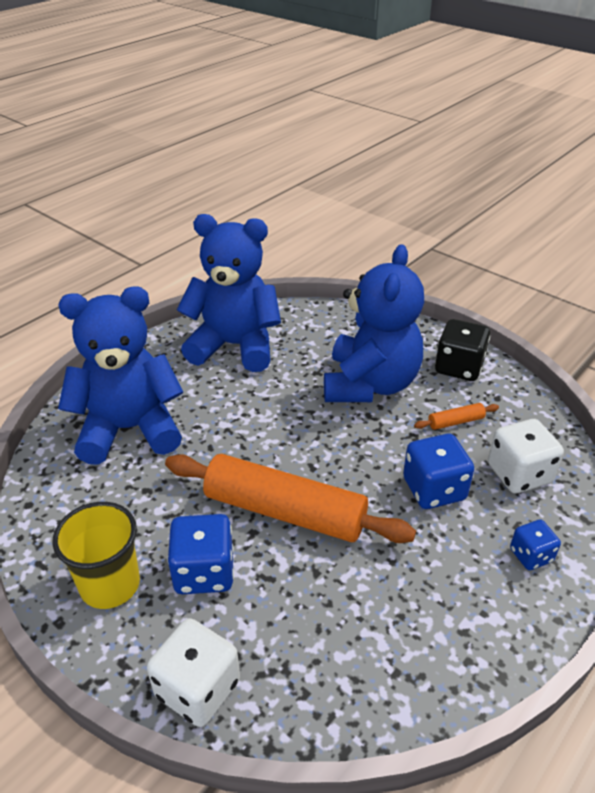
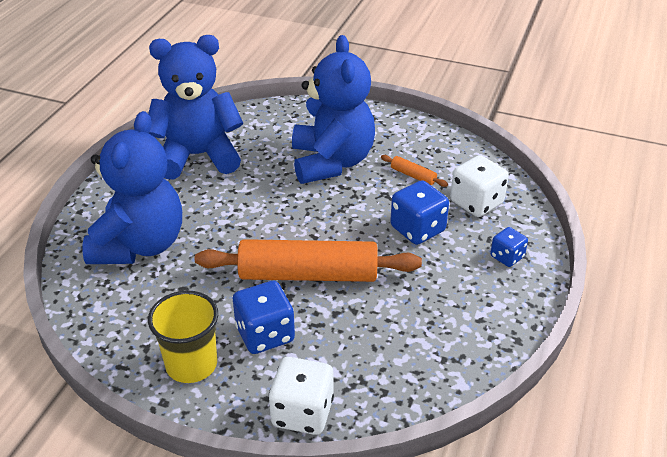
camera: 20 degrees left, 0 degrees up
blue teddy bear [58,287,183,465] -> blue teddy bear turned 135 degrees clockwise [82,111,182,264]
orange rolling pin [414,403,499,430] -> orange rolling pin turned 75 degrees clockwise [381,155,448,187]
black dice [435,319,490,381] -> none

